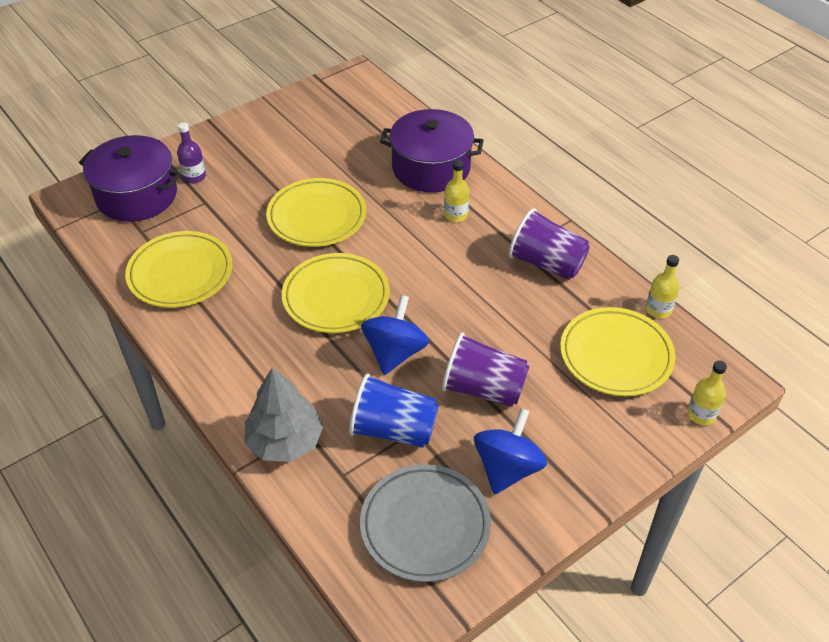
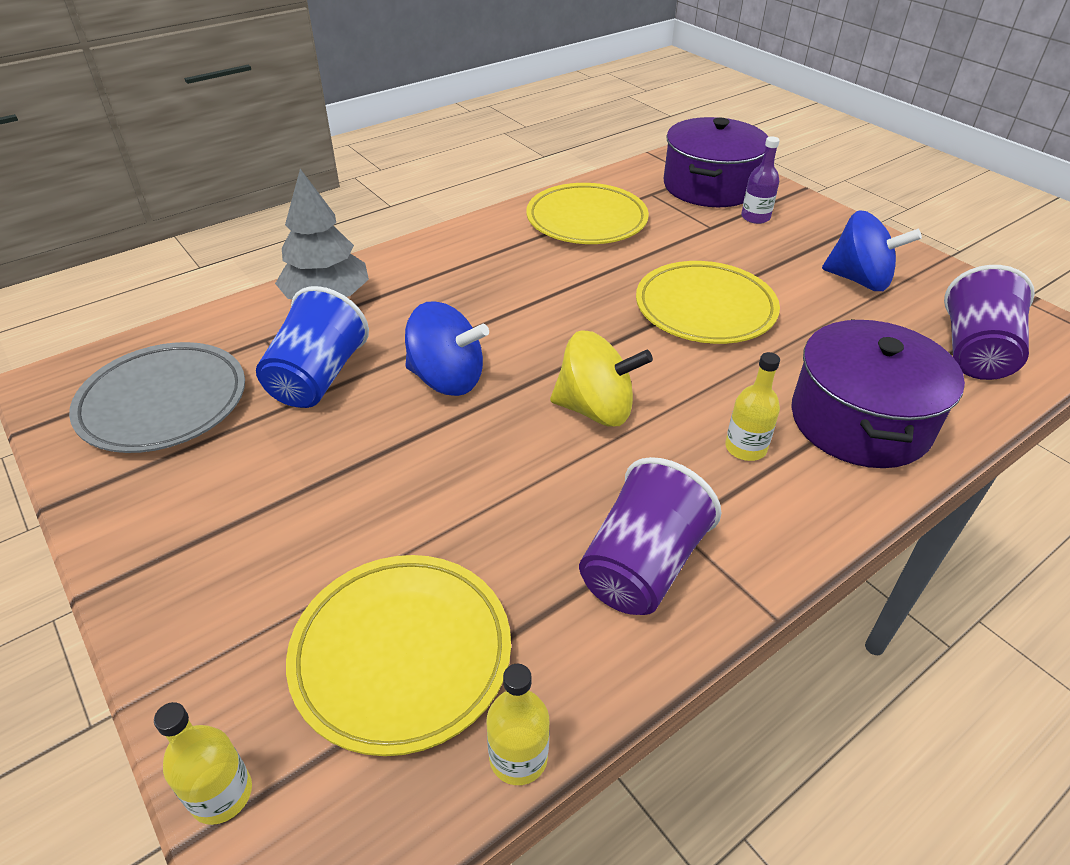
camera: 90 degrees right, 5 degrees down
yellow plate [282,253,390,333] -> none
purple cup [442,332,529,407] -> purple cup moved to [944,265,1035,380]
blue spinning top [474,408,547,494] -> blue spinning top moved to [822,210,922,291]
none -> yellow spinning top [550,330,653,427]

